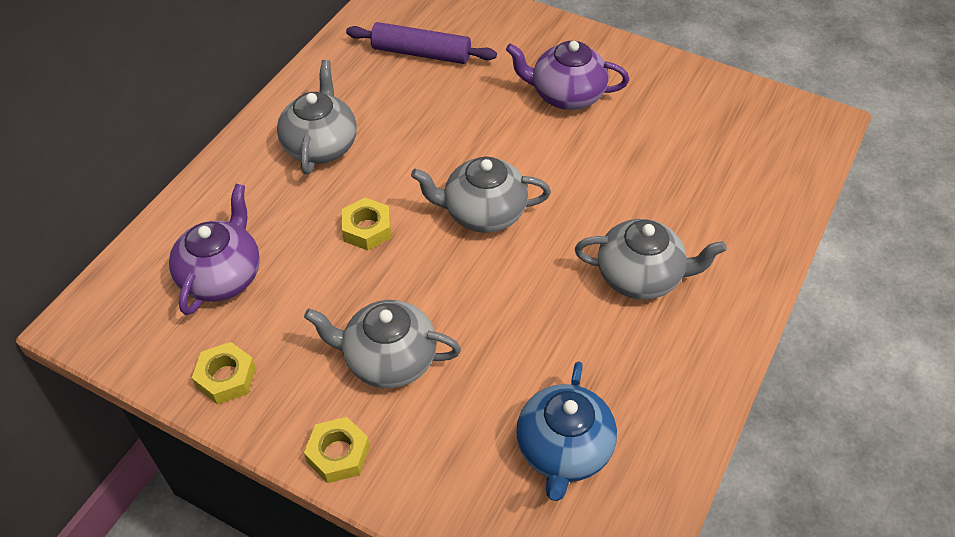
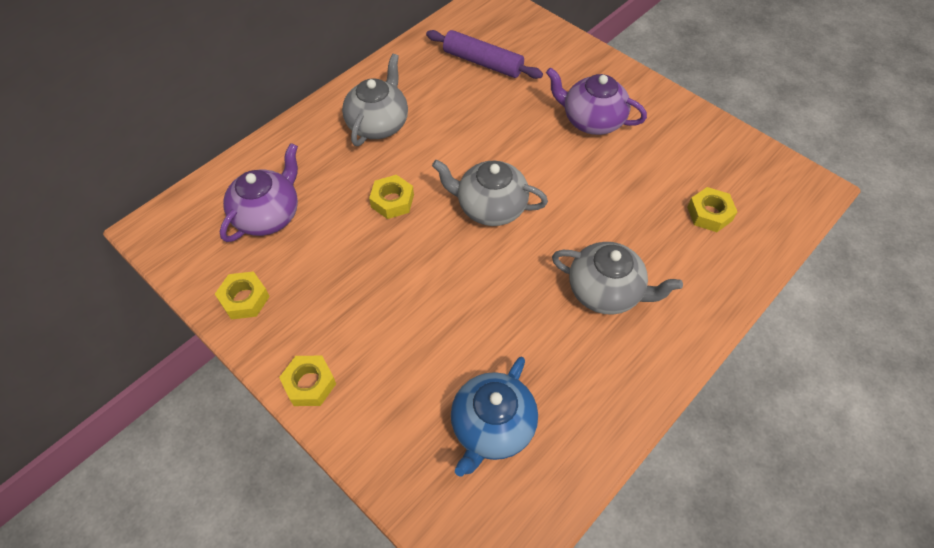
camera: 15 degrees right, 5 degrees up
grey teapot [304,300,461,388] -> none
none -> yellow nut [687,187,737,232]

